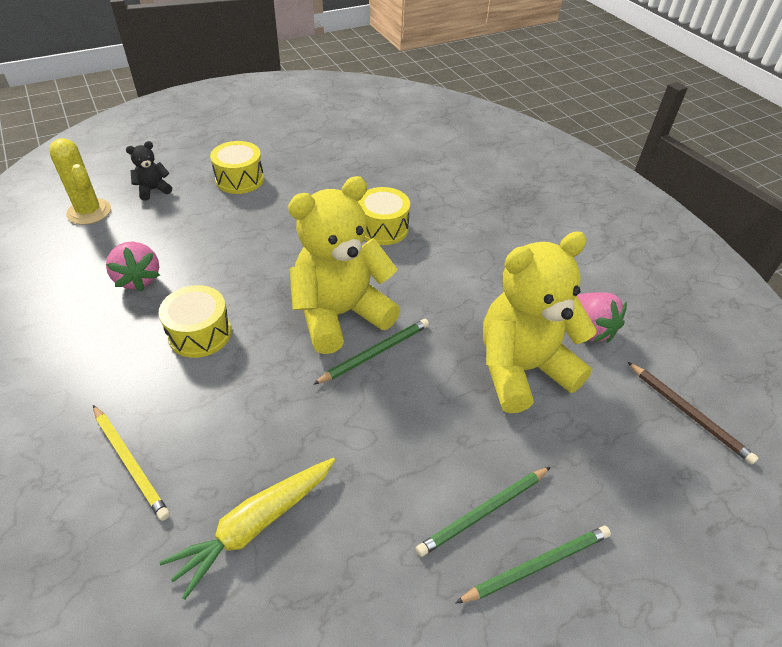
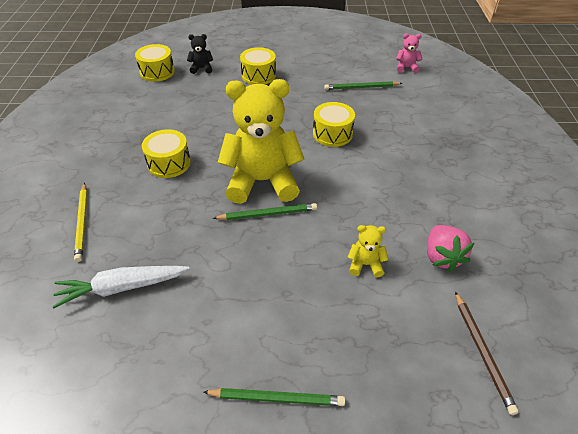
camera: 30 degrees right, 0 degrees up
yellow cactus [50,138,111,225] -> yellow drum [135,44,175,82]
pink strawberry [106,241,160,292] -> none
yellow carrot [160,458,335,599] -> white carrot [52,266,190,308]
green pencil [416,467,551,557] -> green pencil moved to [324,81,403,90]
yellow teddy bear [483,231,597,413] -> yellow teddy bear [348,225,389,277], size x0.42
none -> pink teddy bear [396,33,422,73]

